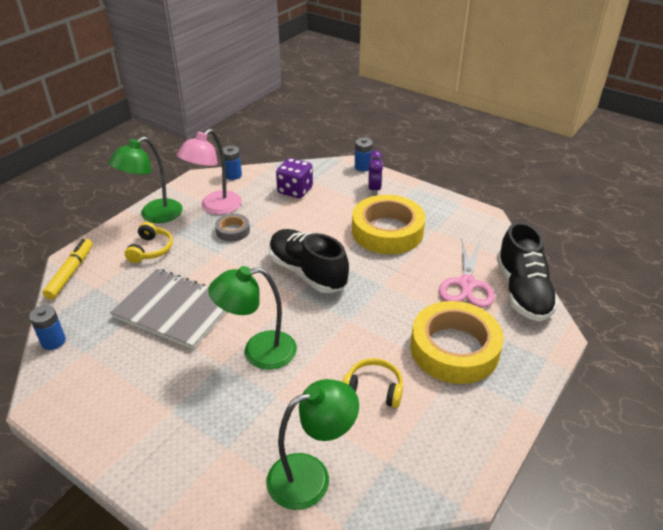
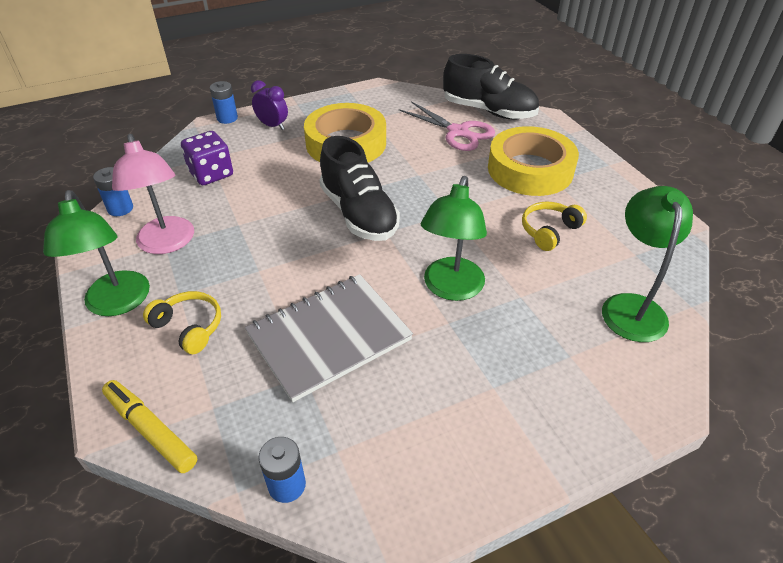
camera: 60 degrees left, 5 degrees up
grey tape [215,214,250,242] -> none
black shoe [269,229,349,293] -> black shoe turned 105 degrees counterclockwise [320,136,400,241]

